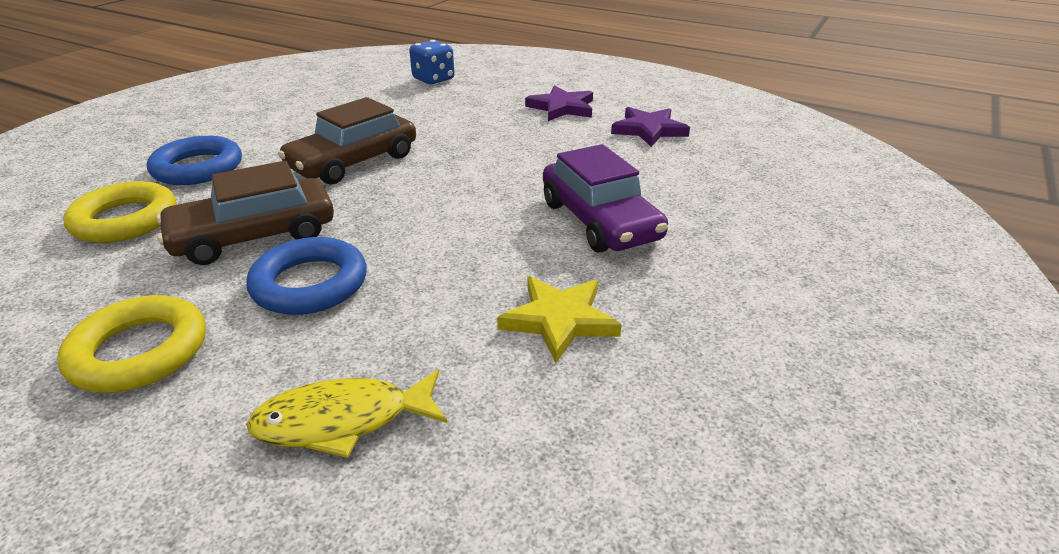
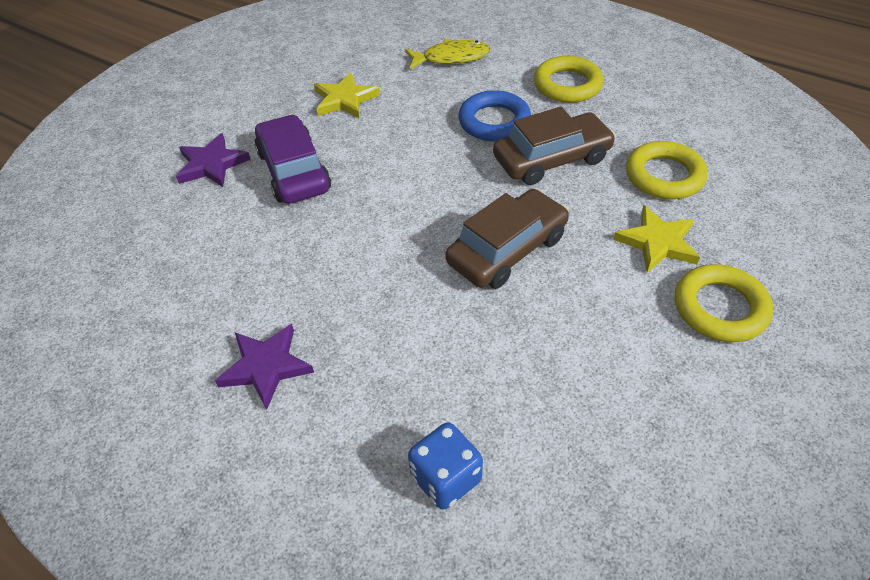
camera: 175 degrees left, 15 degrees up
blue ring [147,136,242,185] -> yellow star [613,205,700,273]
purple star [611,107,690,147] -> purple star moved to [176,133,251,187]
none -> yellow ring [675,264,773,342]

